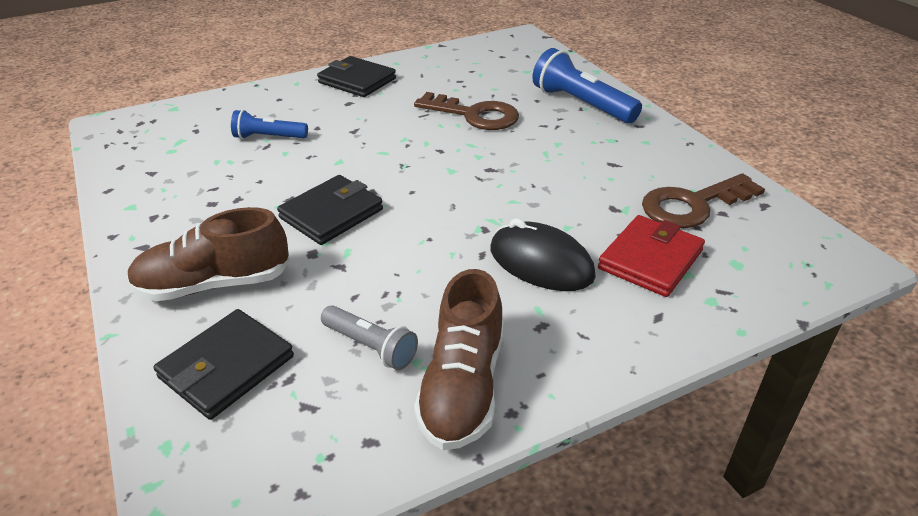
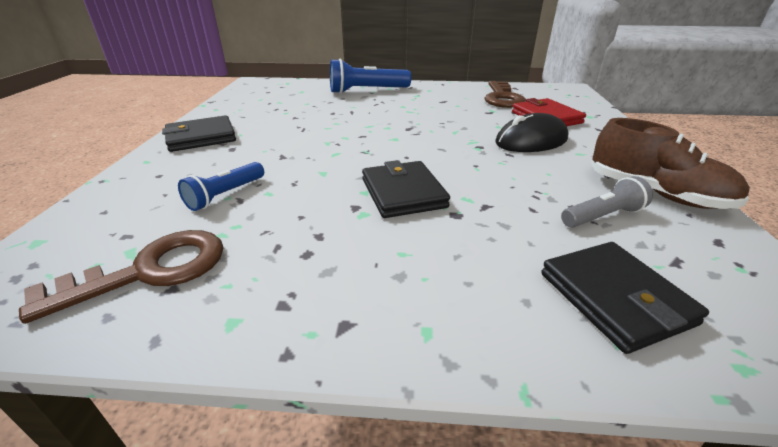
camera: 60 degrees left, 5 degrees down
brown shoe [127,207,290,301] -> none
brown key [414,92,519,130] -> brown key moved to [19,230,224,324]

